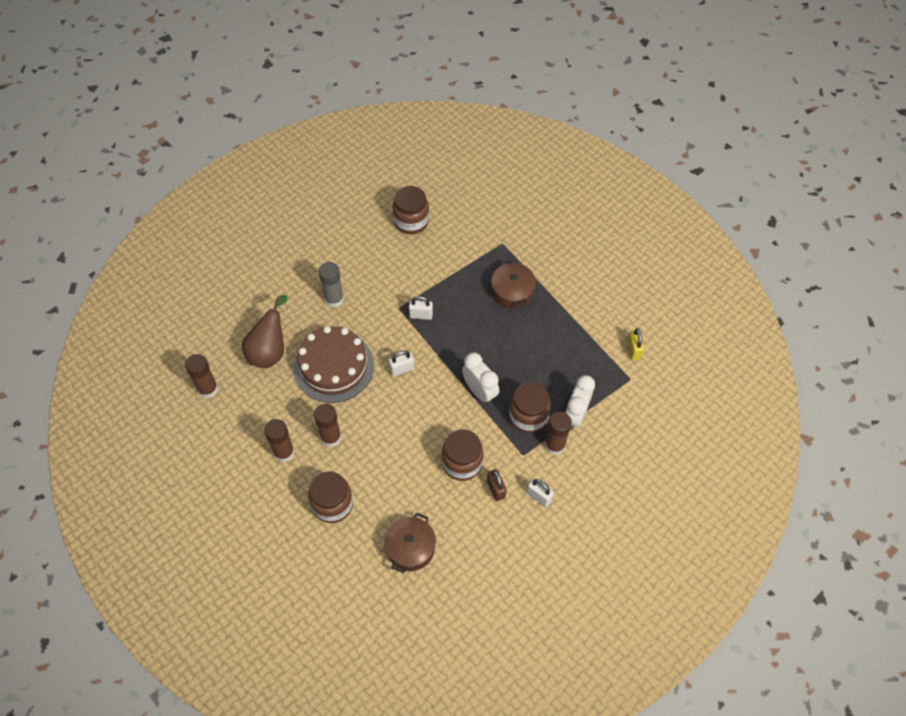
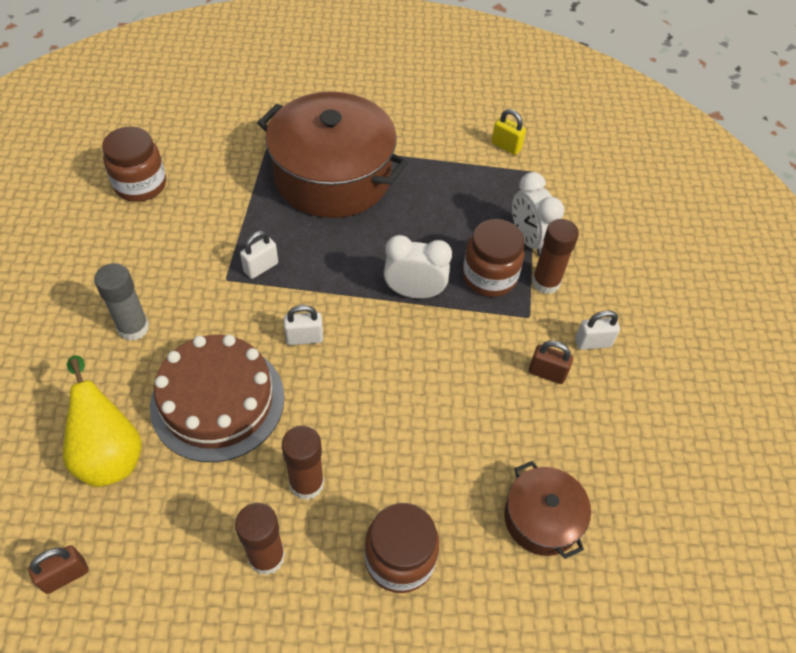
camera: 50 degrees left, 5 degrees down
brown glue stick [185,354,218,398] -> brown padlock [28,545,89,594]
brown pear [242,295,288,368] -> yellow pear [63,356,142,487]
white padlock [389,350,414,376] -> white padlock turned 60 degrees clockwise [284,305,323,345]
brown jar [442,430,484,481] -> none
brown pot [491,260,536,309] -> brown pot [257,92,408,218], size x2.02

